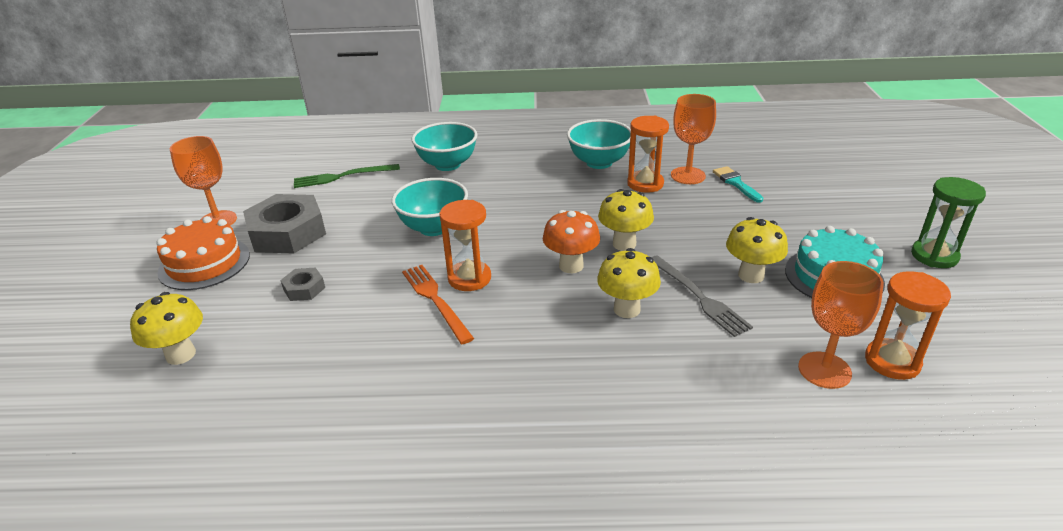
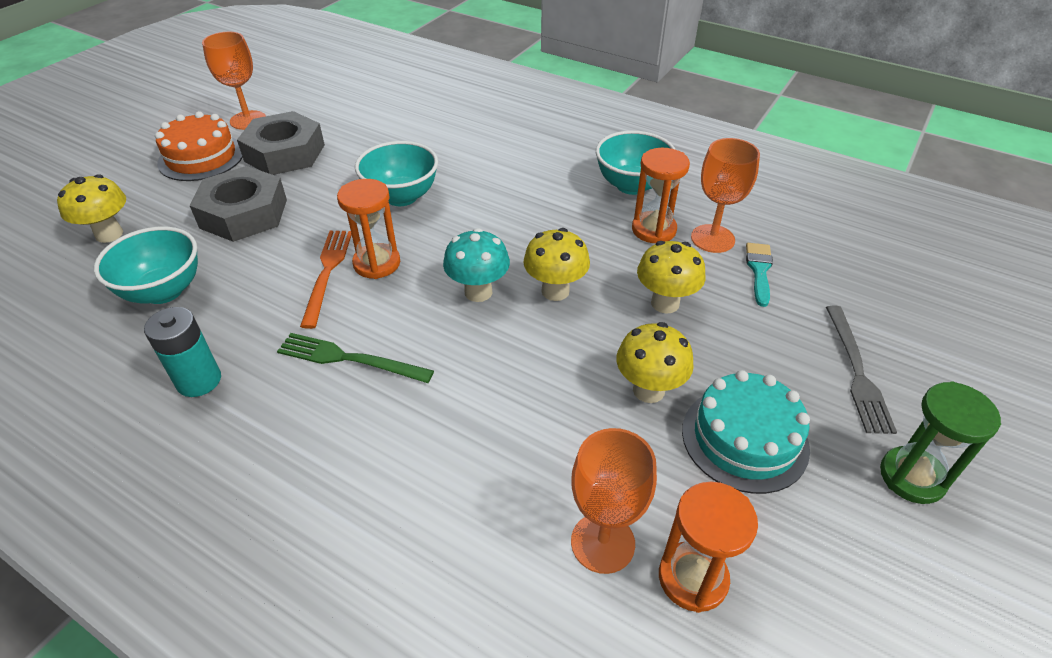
camera: 30 degrees right, 10 degrees up
grey nut [281,267,325,301] -> grey nut [190,166,287,242], size x2.15
green fork [294,164,400,188] -> green fork moved to [277,333,434,383]
turquoise bowl [412,122,477,171] -> turquoise bowl moved to [94,227,198,304]
orange mushroom [543,210,600,273] -> turquoise mushroom [443,228,510,302]
yellow mushroom [597,248,661,318] -> yellow mushroom moved to [637,241,705,314]
grey fork [652,255,753,337] -> grey fork moved to [826,306,897,434]
none -> turquoise battery [144,307,221,397]

